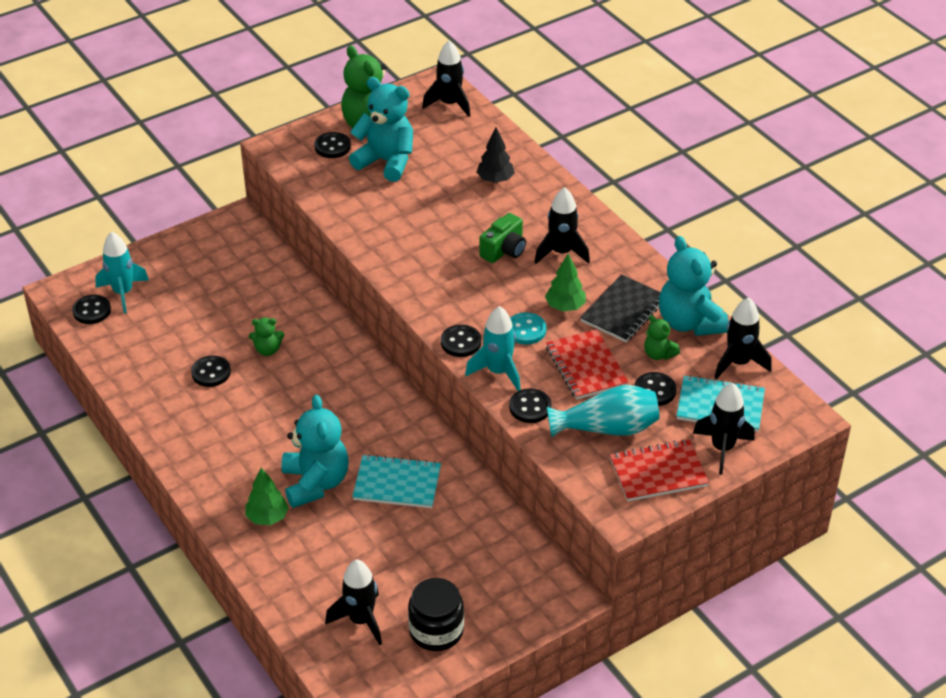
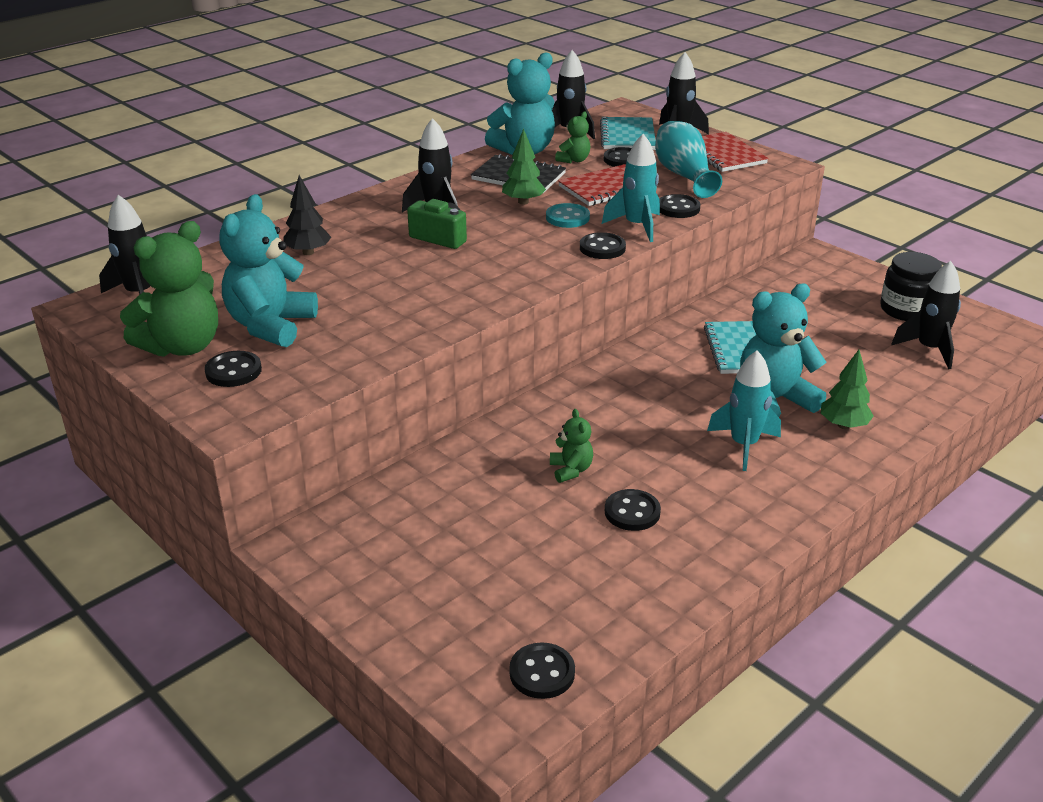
camera: 100 degrees left, 10 degrees down
turquoise rocket [95,232,149,313] -> turquoise rocket moved to [707,350,781,471]

